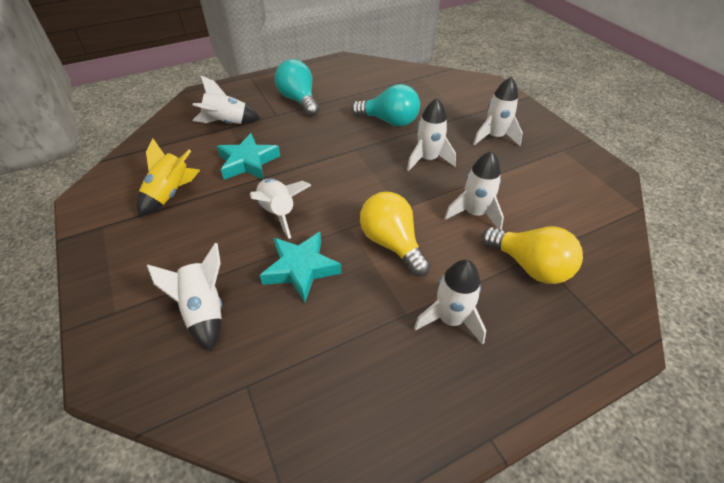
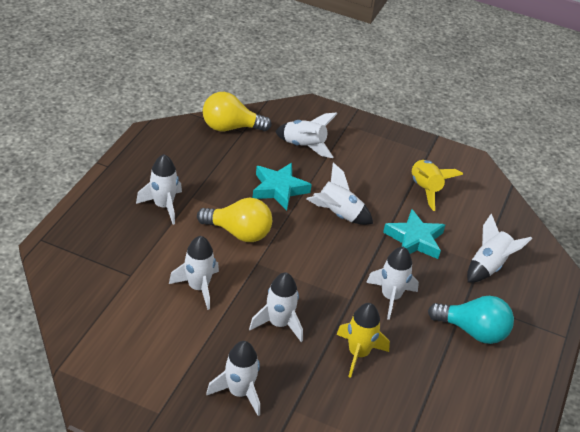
camera: 135 degrees right, 5 degrees down
turquoise light bulb [351,84,420,127] -> yellow rocket [336,303,390,378]
yellow light bulb [482,226,583,284] -> yellow light bulb moved to [203,92,271,132]
none -> white rocket [366,247,419,320]

